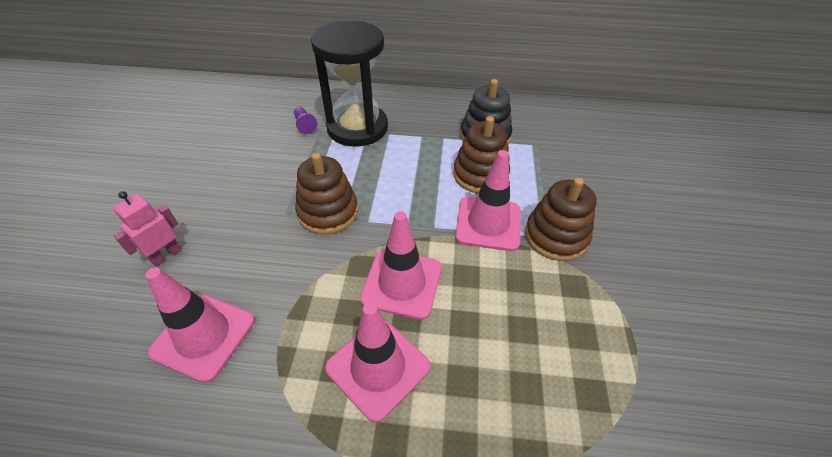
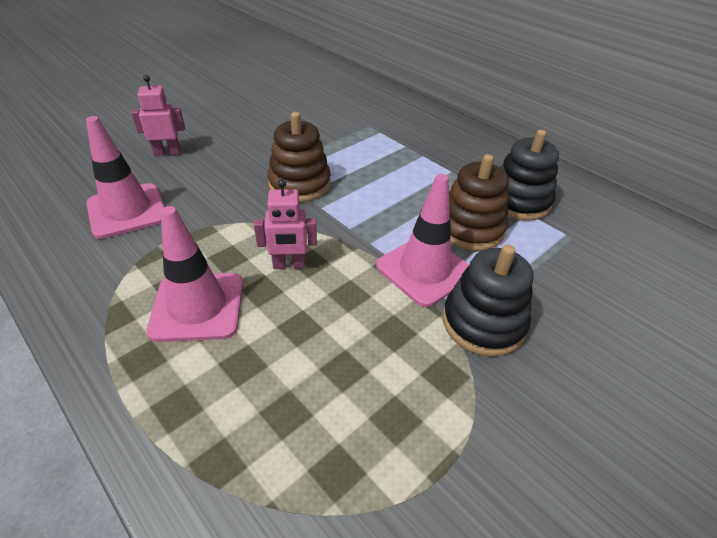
camera: 40 degrees right, 5 degrees down
purple pawn [294,107,317,134] -> none
black hourglass [311,21,388,147] -> none
pink traffic cone [360,211,442,320] -> pink robot [254,179,317,269]
brown stacking toy [525,178,596,261] -> black stacking toy [443,245,533,356]

